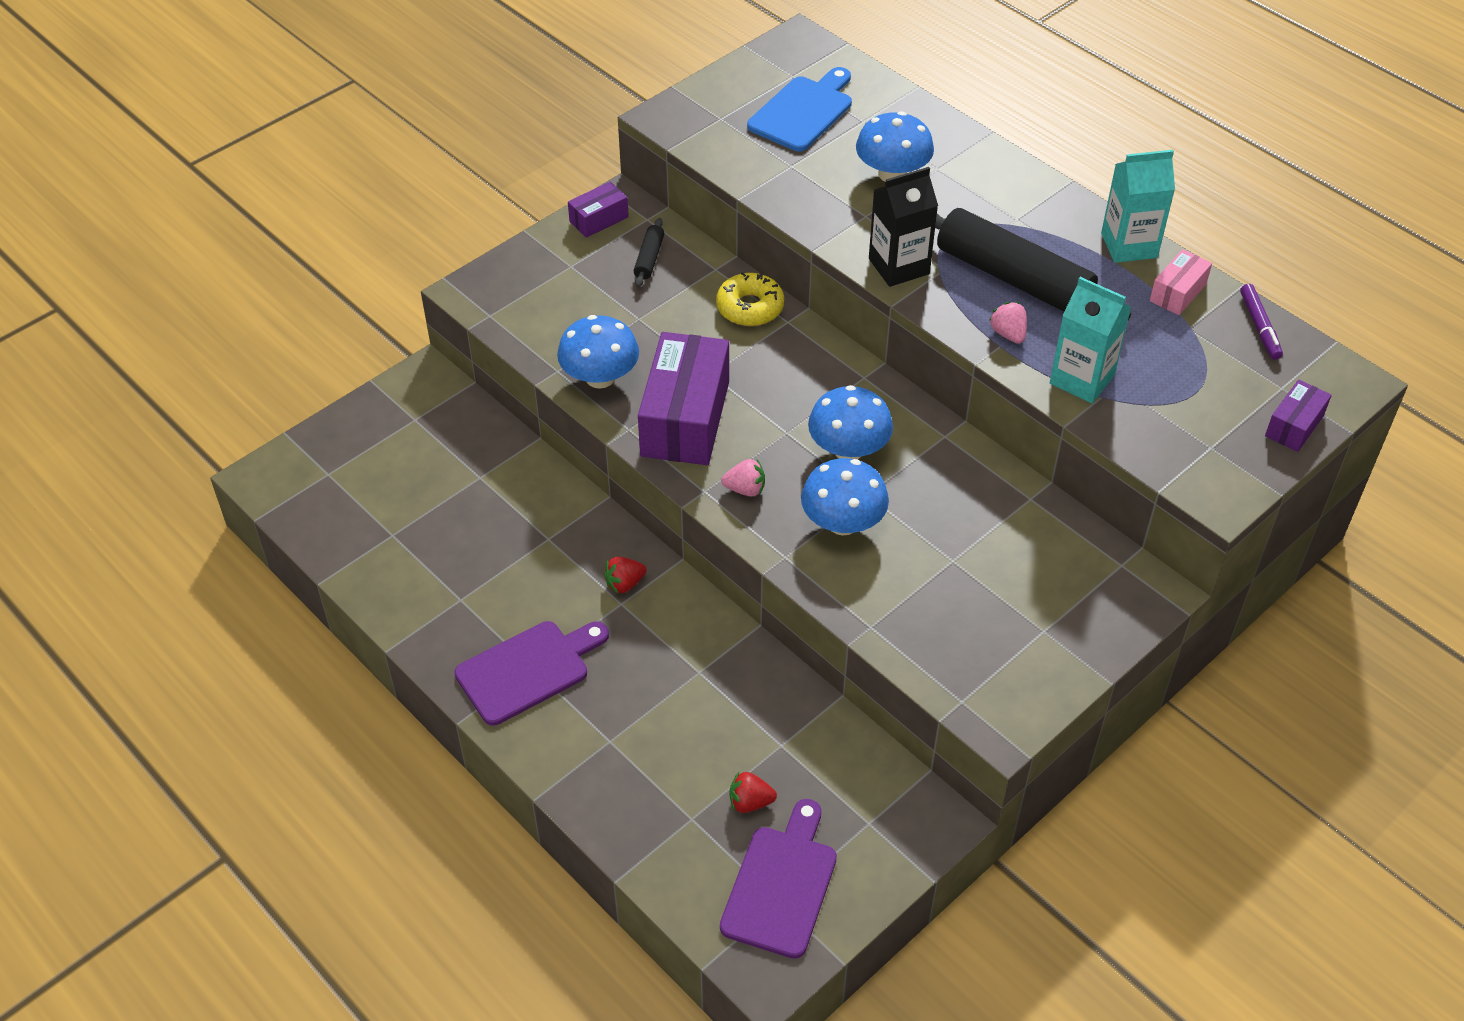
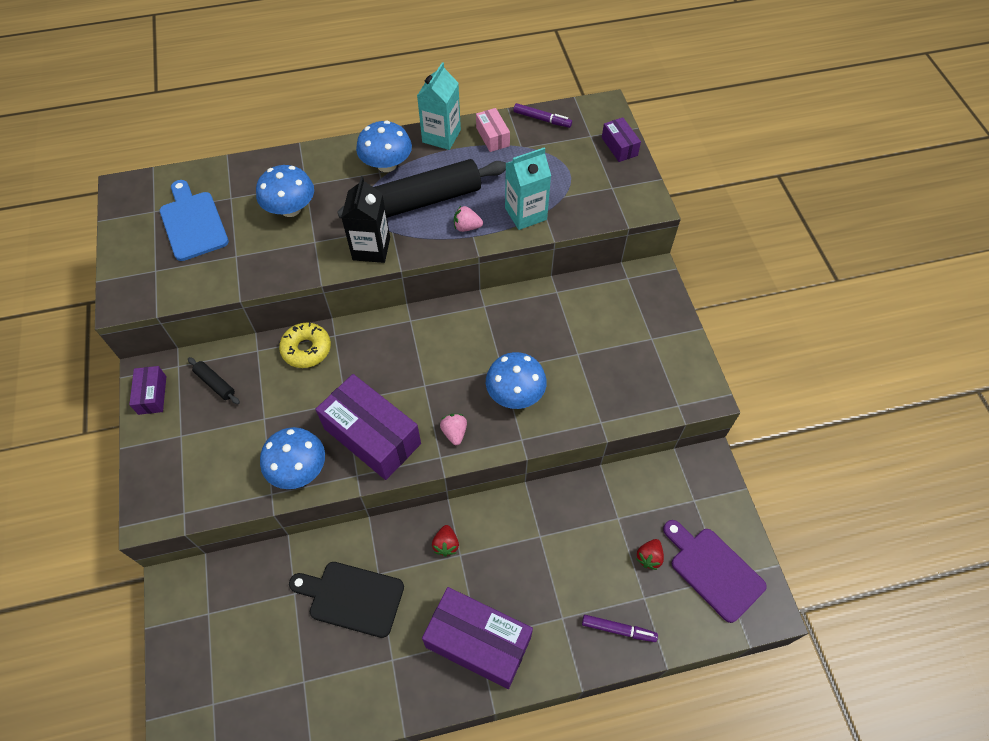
camera: 60 degrees left, 10 degrees up
purple cutting board [455,621,609,726] -> purple box [422,587,533,689]
pink strawberry [721,459,765,497] -> pink strawberry turned 45 degrees counterclockwise [440,414,467,445]
blue mushroom [808,385,893,459] -> blue mushroom moved to [356,121,412,172]
none -> black cutting board [289,562,404,638]
none -> purple marker [582,615,658,642]

